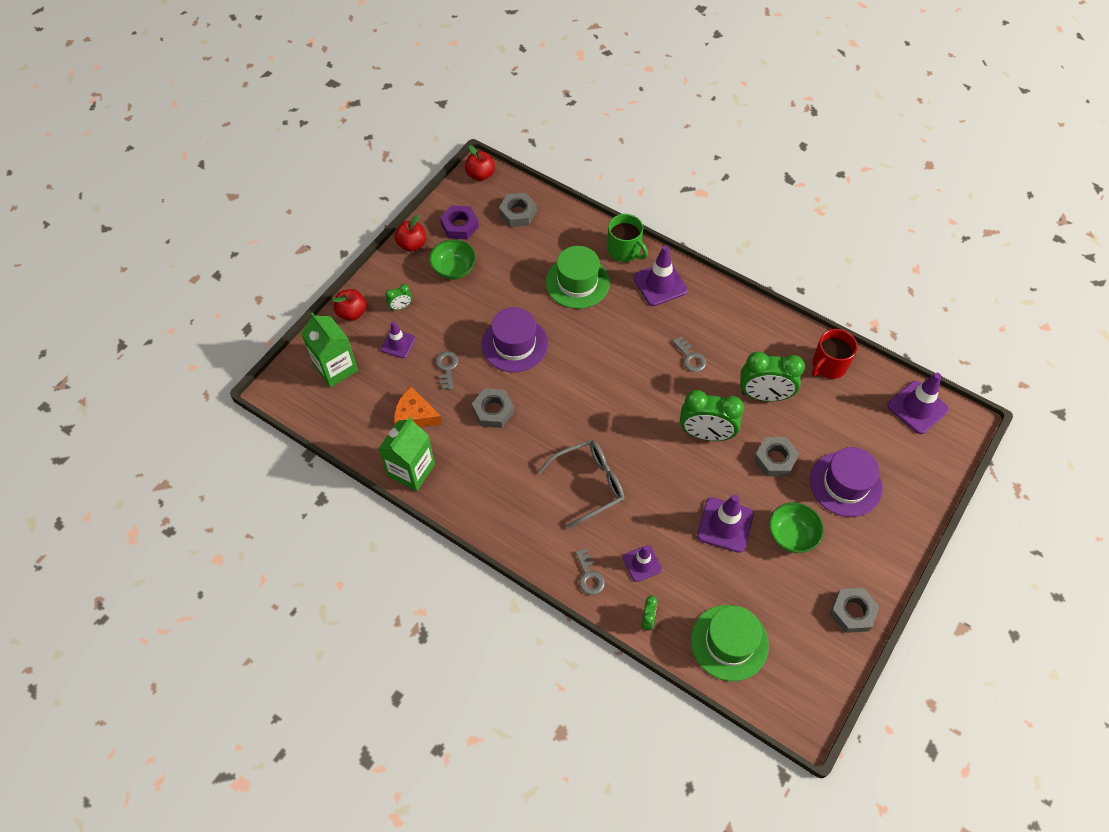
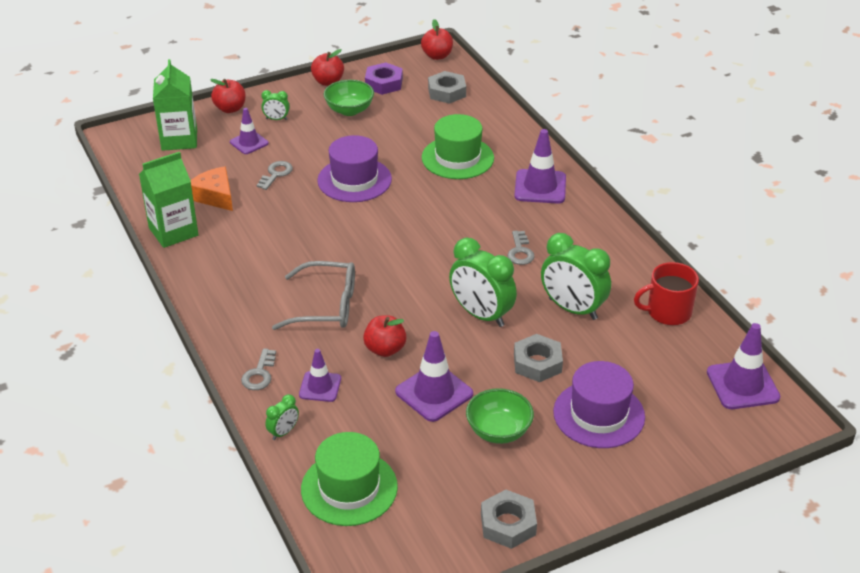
camera: 30 degrees right, 20 degrees down
grey nut [472,388,514,428] -> none
green mug [607,214,648,262] -> none
none -> red apple [363,315,407,357]

